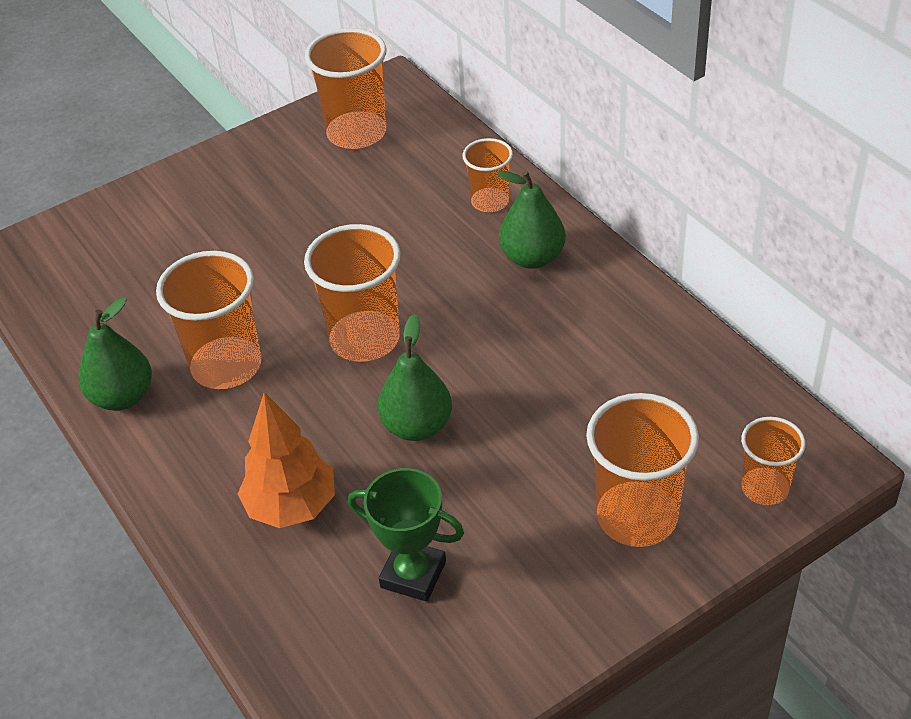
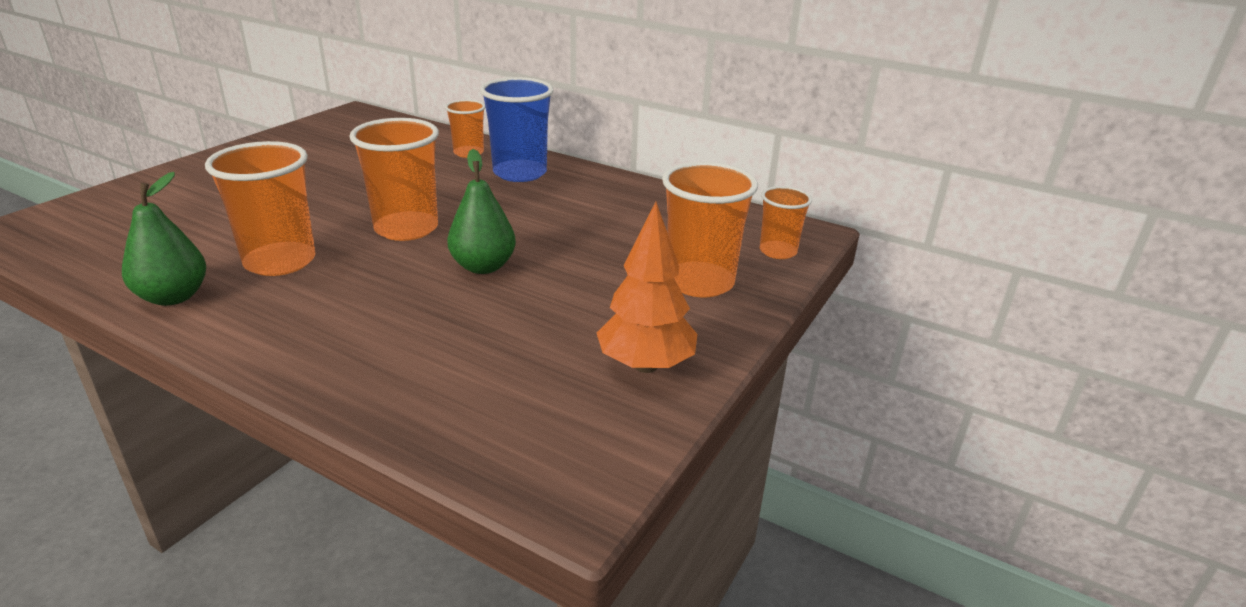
camera: 30 degrees left, 15 degrees down
orange tree [238,392,335,528] -> orange tree moved to [597,202,697,373]
orange cup [305,28,386,149] -> none
green trophy [348,468,464,602] -> none
green pear [497,171,566,269] -> blue cup [480,77,554,182]

